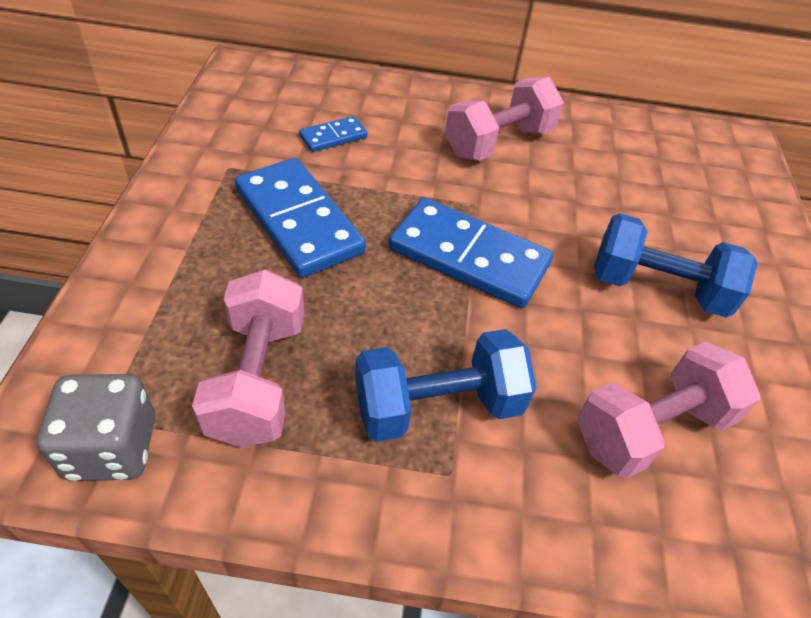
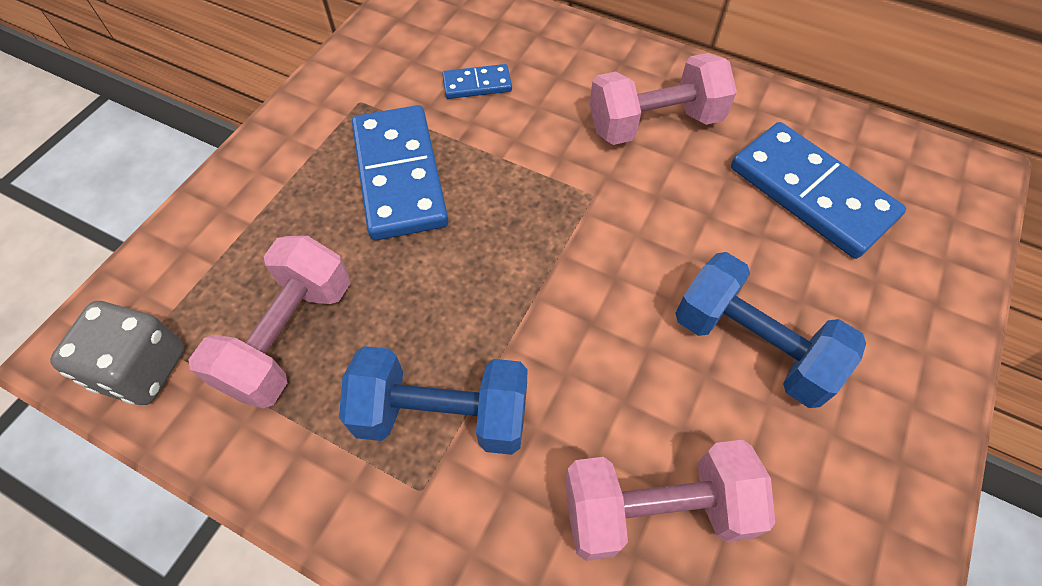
camera: 25 degrees right, 10 degrees up
blue domino [389,198,553,308] -> blue domino moved to [731,122,906,259]

